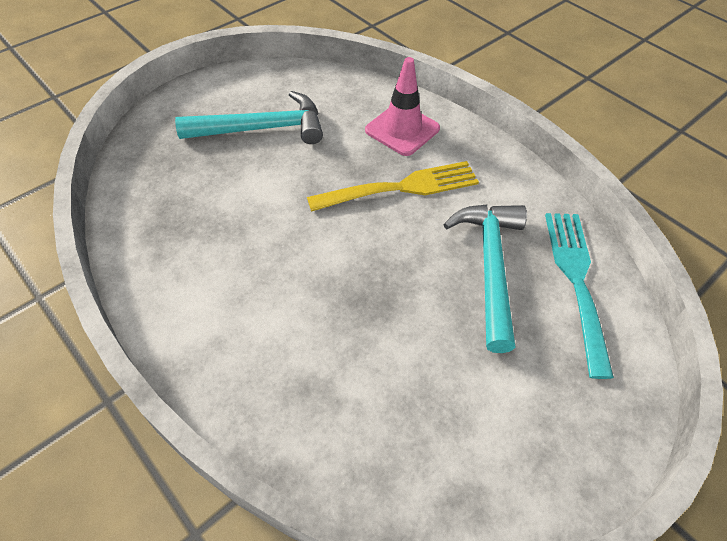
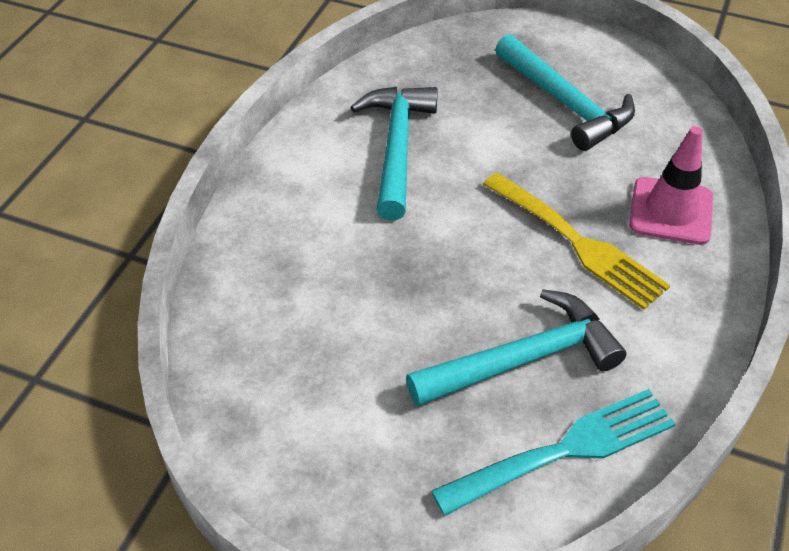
camera: 65 degrees right, 5 degrees down
none -> turquoise hammer [350,87,438,221]

